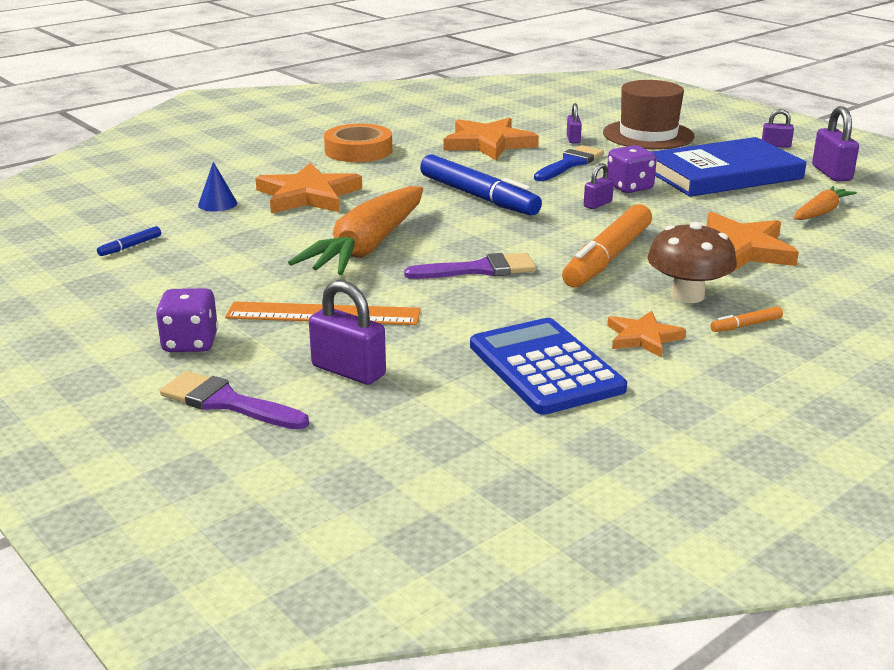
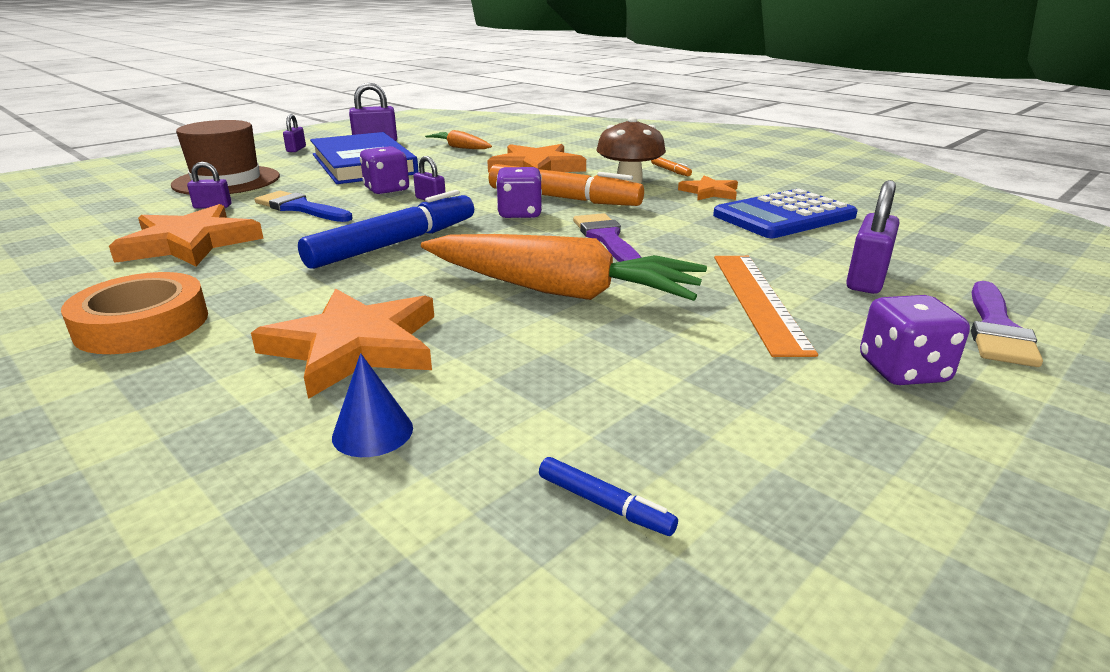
camera: 95 degrees left, 0 degrees up
none -> purple dice [496,167,542,218]

